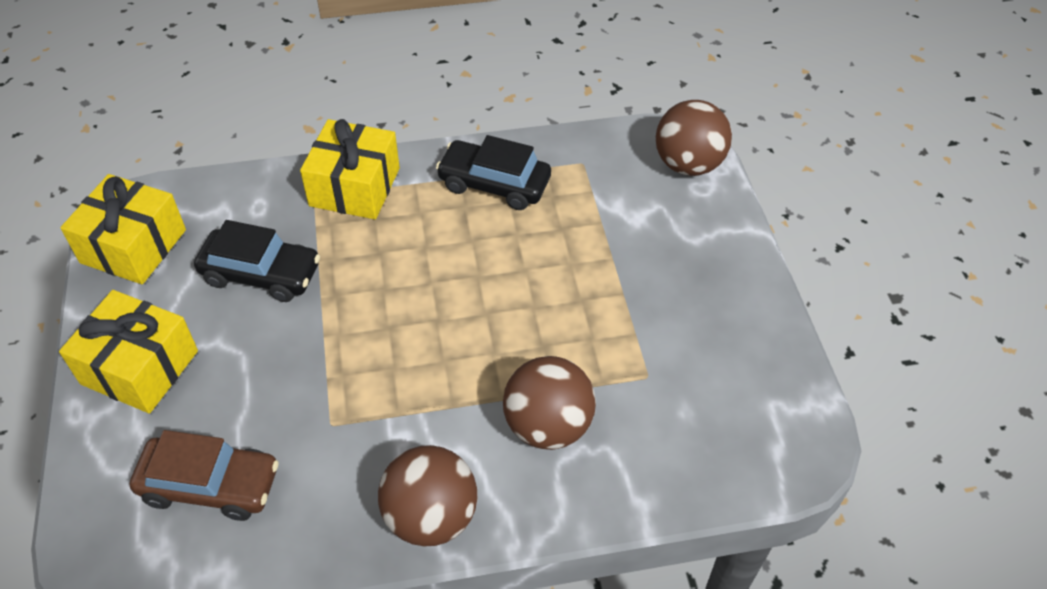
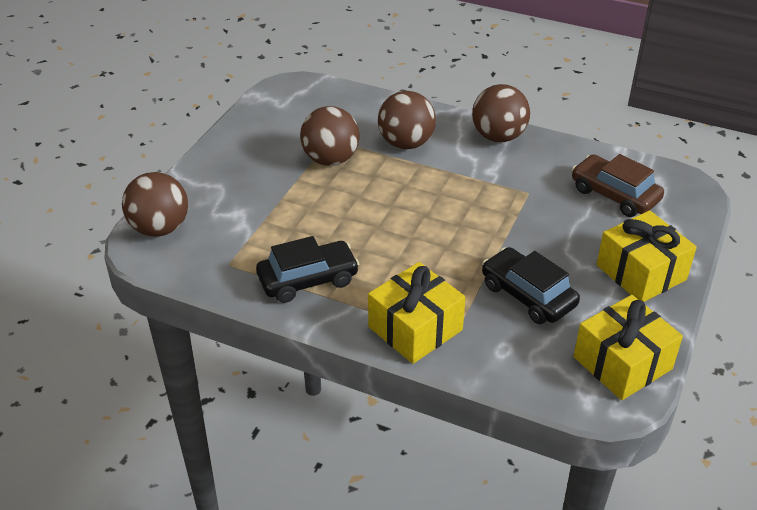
camera: 145 degrees left, 10 degrees down
black car [436,135,551,210] -> black car turned 75 degrees counterclockwise [256,236,359,303]
none -> brown ball [300,106,360,166]

